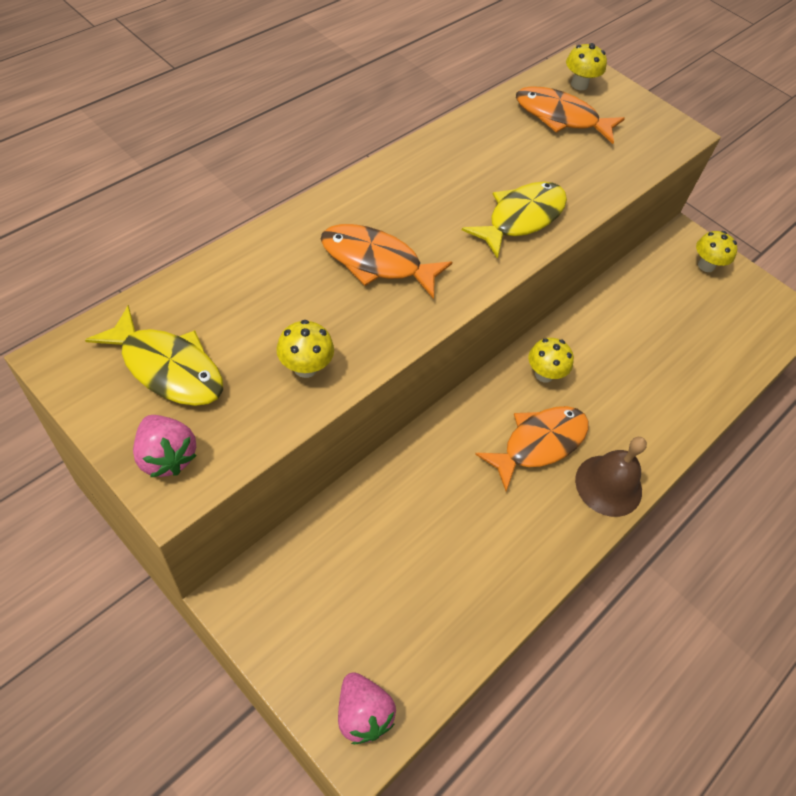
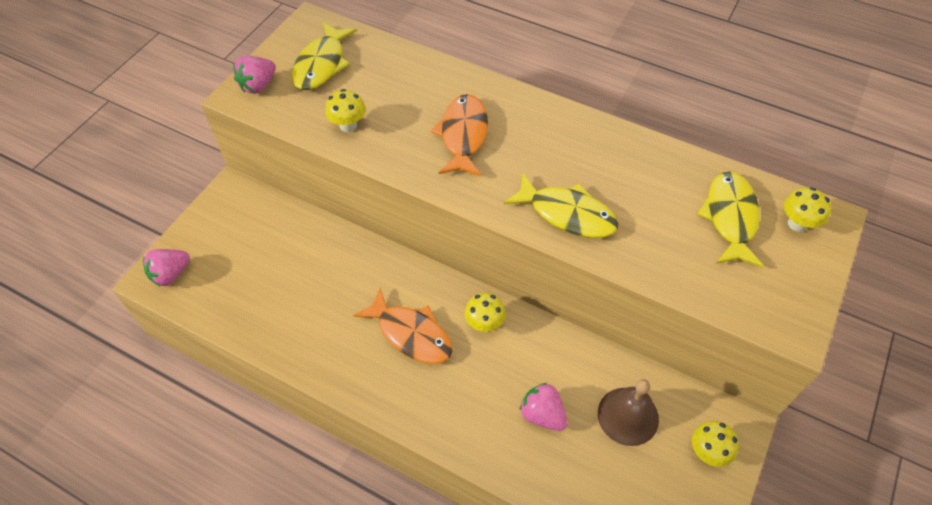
camera: 80 degrees right, 0 degrees up
orange fish [516,86,625,144] -> yellow fish [697,171,764,268]
brown bell [575,437,647,517] -> brown bell moved to [598,379,659,446]
none -> pink strawberry [520,383,567,431]

